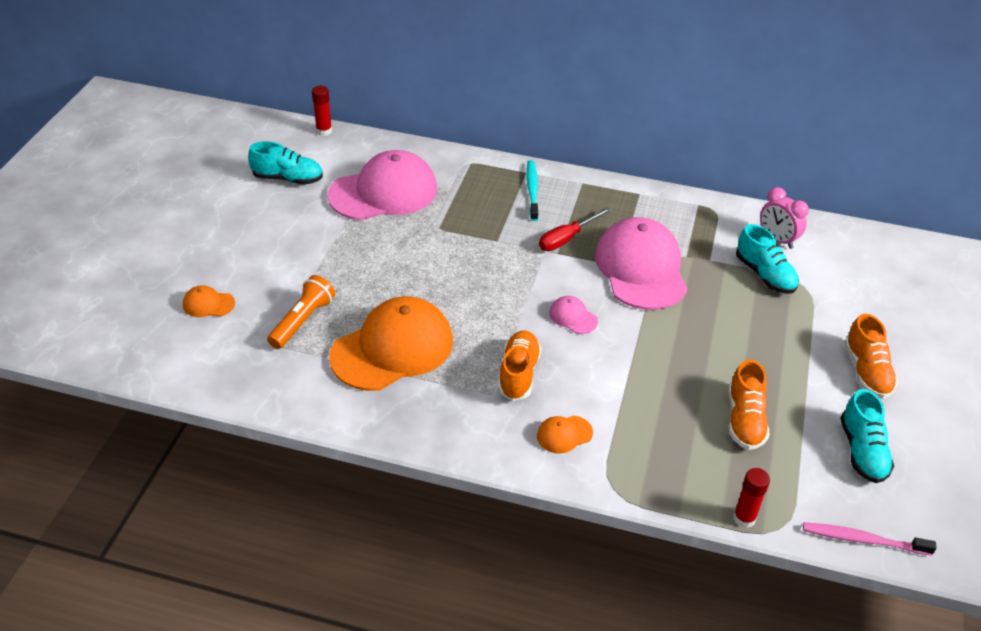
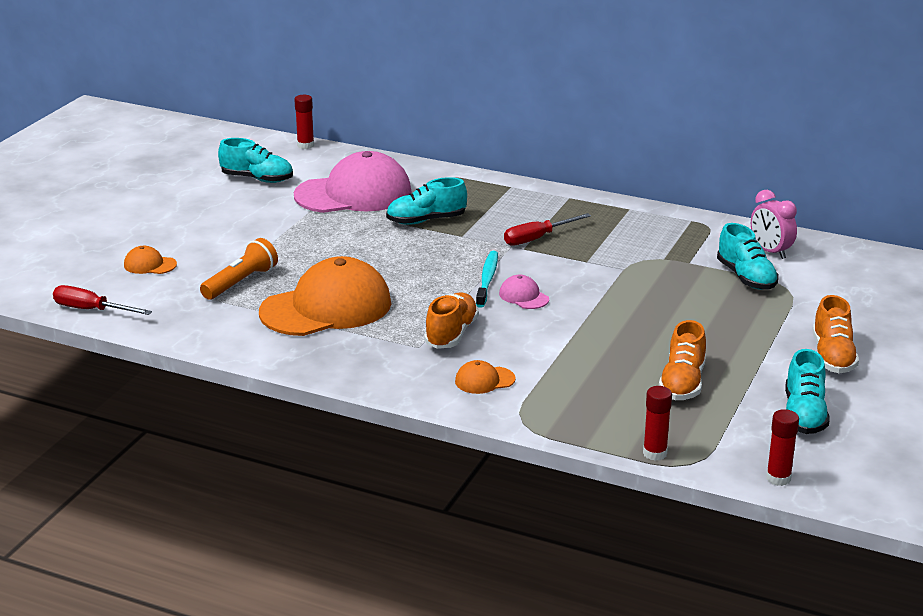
camera: 10 degrees right, 15 degrees down
turquoise toothbrush [526,160,539,221] -> turquoise toothbrush moved to [476,251,498,308]
pink cap [595,217,688,310] -> none
pink toothbrush [803,522,937,555] -> red glue stick [766,409,799,486]
none -> red screwdriver [53,285,152,315]
none -> turquoise shoe [386,177,467,225]

